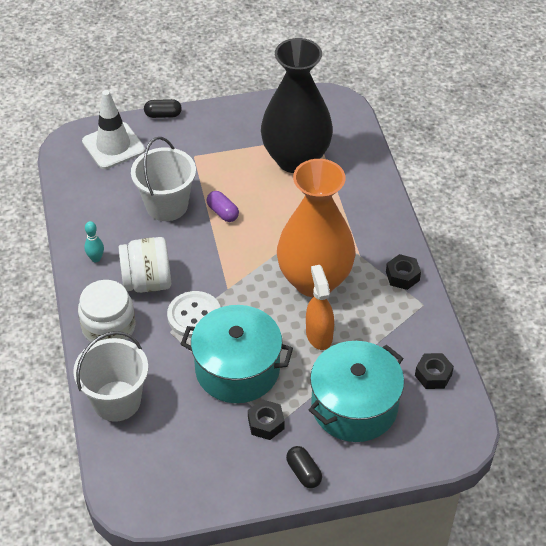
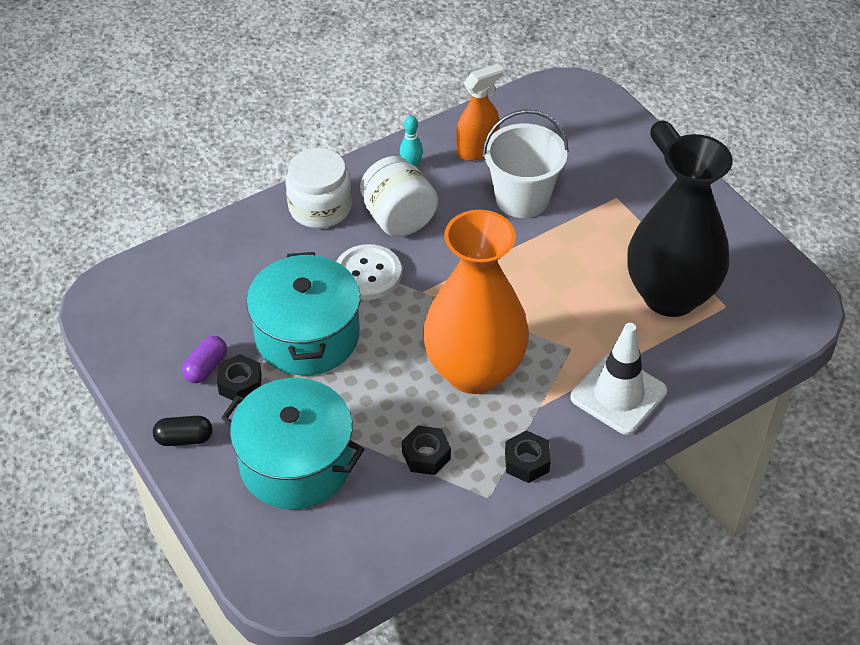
camera: 70 degrees right, 0 degrees up
white bucket [73,331,148,422] -> none
white traffic cone [82,90,145,169] -> white traffic cone moved to [570,323,667,435]
purple capsule [206,191,239,222] -> purple capsule moved to [182,336,227,383]
black capsule [286,446,322,488] -> black capsule turned 45 degrees clockwise [153,416,212,446]
orange spray bottle [306,265,334,350] -> orange spray bottle moved to [456,64,503,161]
black nut [415,353,454,389] -> black nut moved to [402,425,451,475]

